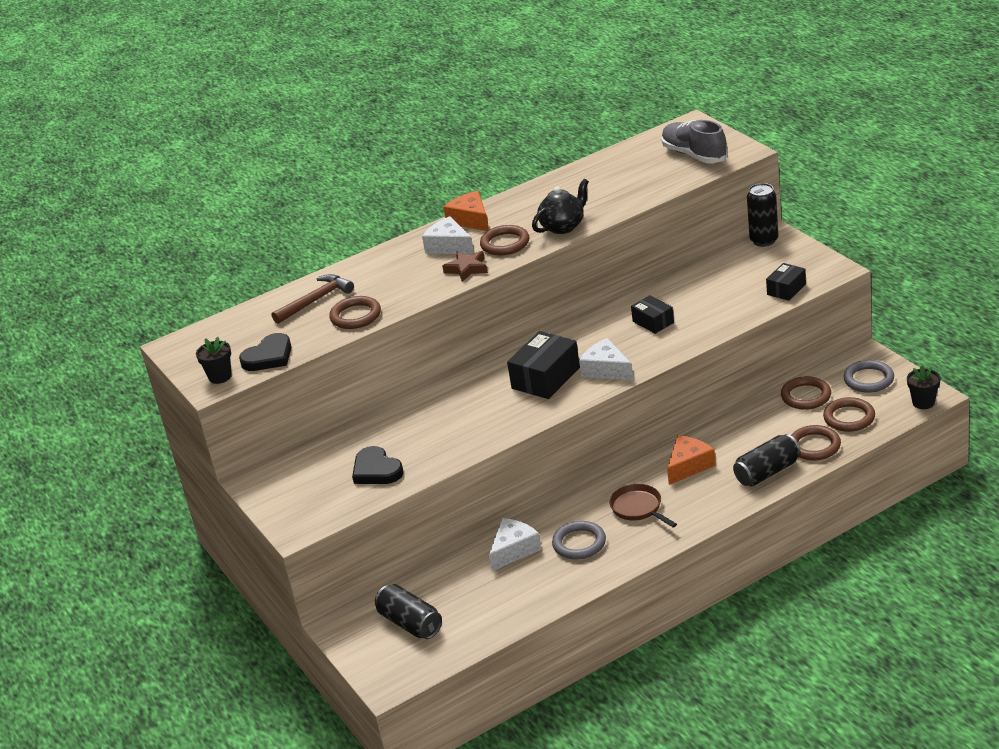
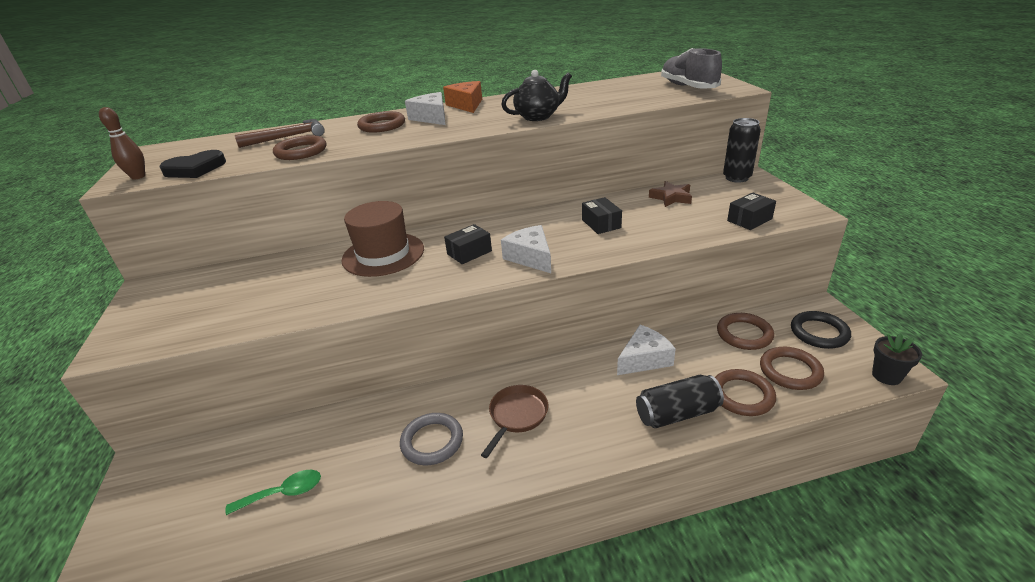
camera: 15 degrees right, 0 degrees up
black flower pot [196,337,232,384] -> brown bowling pin [99,107,145,180]
black heart [352,446,403,484] -> none
black can [375,584,442,639] -> none
brown star [442,251,488,282] -> brown star moved to [649,181,692,207]
brown ring [480,225,529,255] -> brown ring moved to [357,111,405,133]
white cheese [489,518,542,571] -> white cheese moved to [617,325,676,375]
black box [507,331,580,399] -> black box [444,224,492,264], size x0.59
brown pan [609,484,677,528] -> brown pan turned 45 degrees clockwise [481,385,548,458]
orange cheese [667,435,716,485] -> none
grey ring [844,360,894,393] -> black ring [791,311,851,349]
none -> green spoon [225,470,321,515]
none -> brown hat [342,201,424,277]

